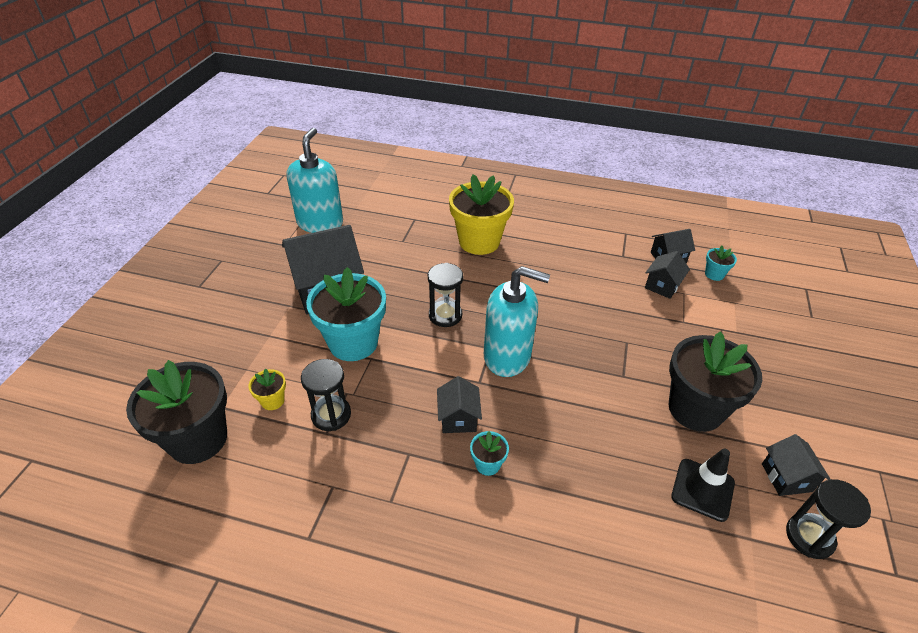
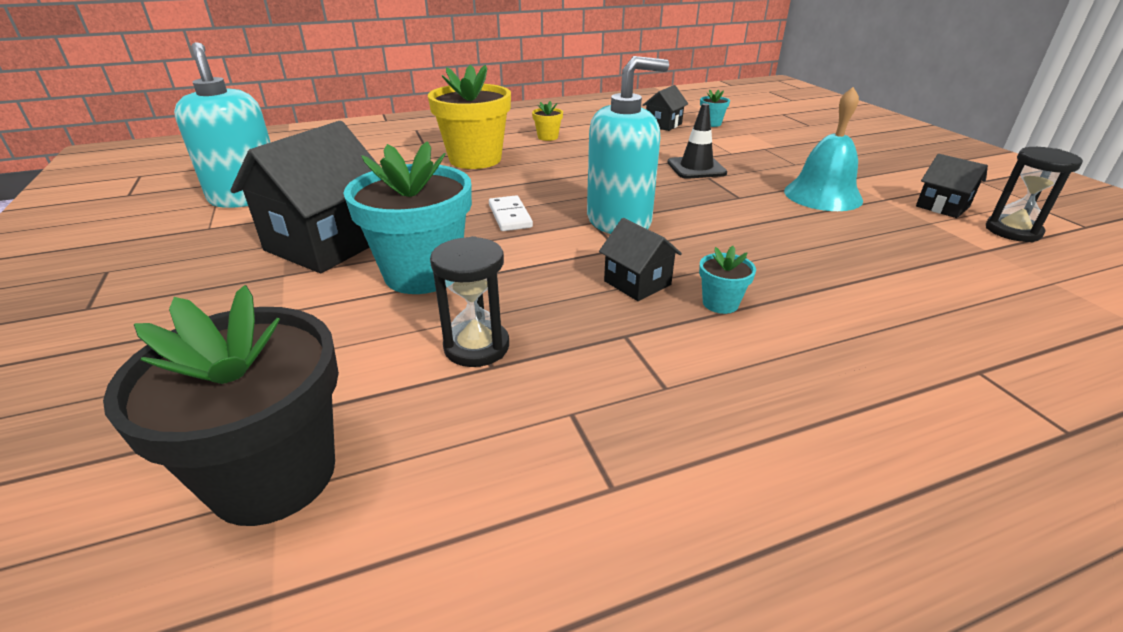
camera: 35 degrees left, 10 degrees down
yellow flower pot [248,368,286,410] -> yellow flower pot moved to [532,101,563,141]
black hourglass [428,263,463,327] -> white domino [489,195,533,231]
black house [645,251,690,299] -> none
black flower pot [669,332,762,432] -> turquoise bell [784,87,863,211]
black traffic cone [671,448,735,522] -> black traffic cone moved to [667,103,727,179]

